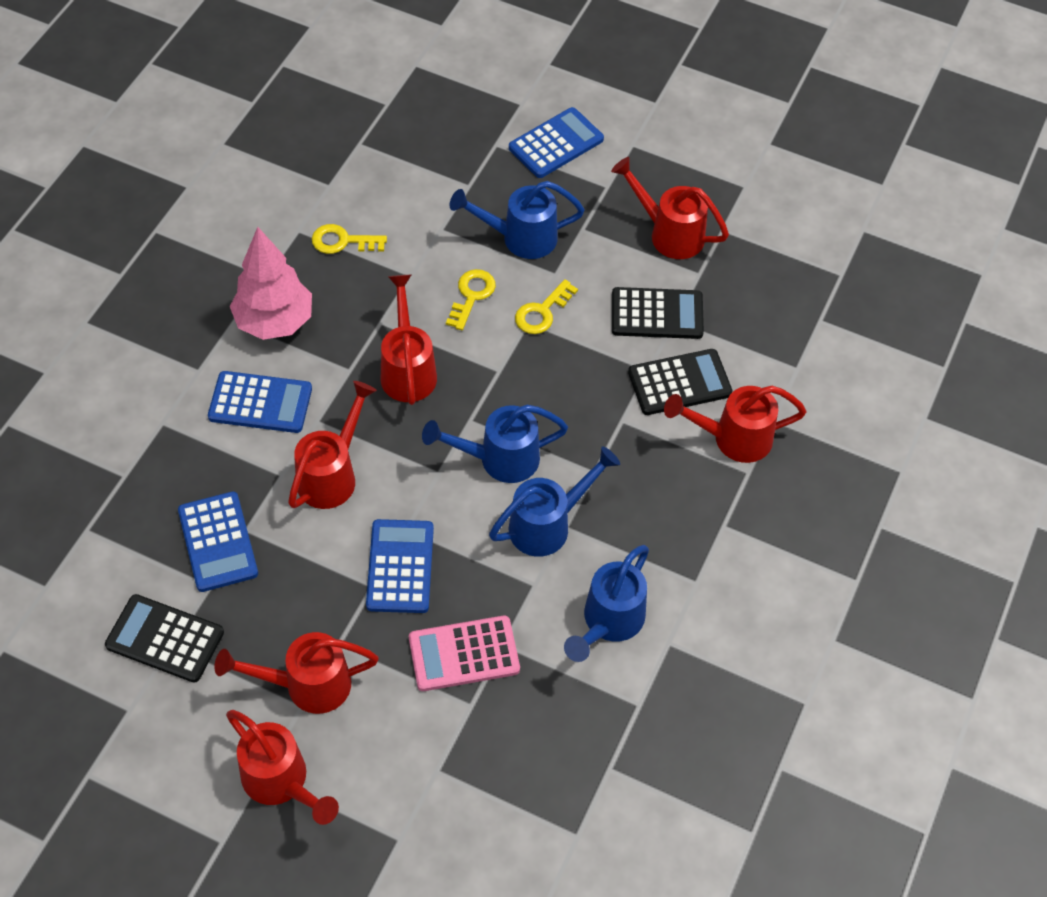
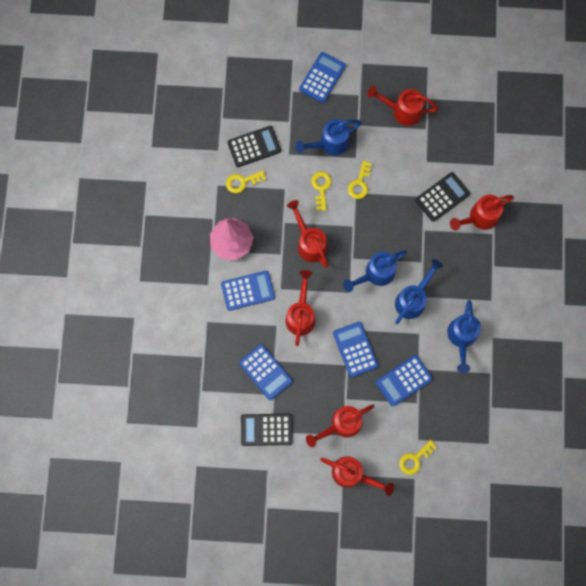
camera: 20 degrees left, 20 degrees up
pink calculator [409,615,520,691] -> blue calculator [376,355,433,406]
black calculator [612,287,704,339] -> black calculator moved to [228,126,281,167]
none -> yellow key [399,440,437,475]

